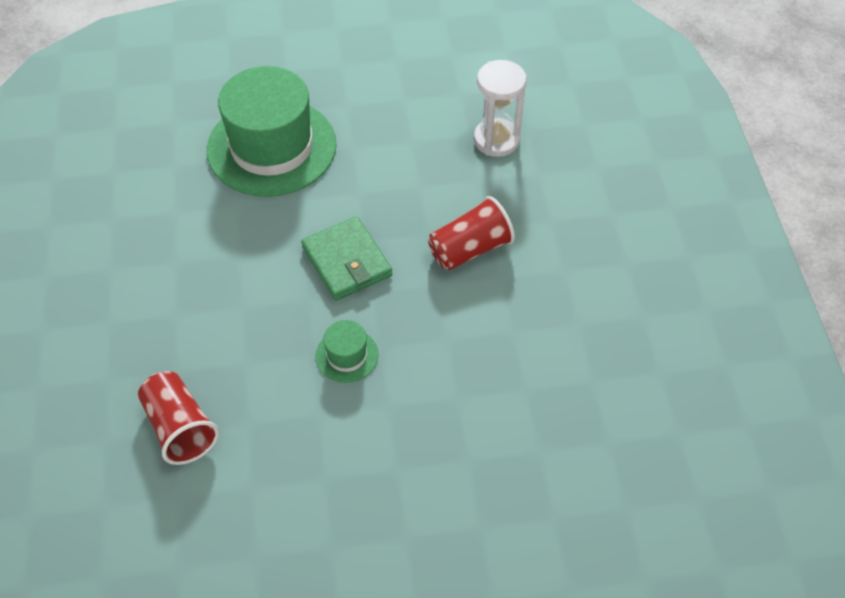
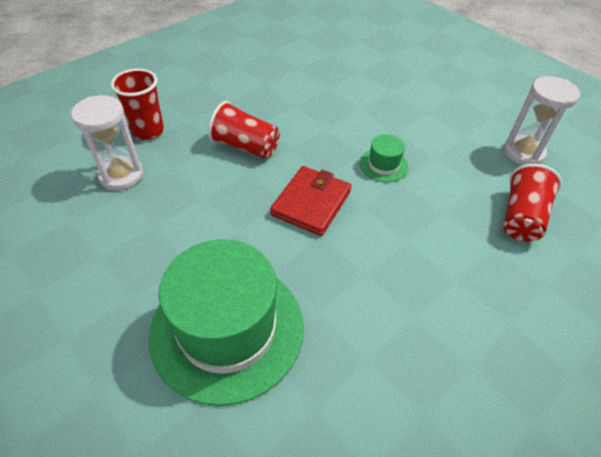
camera: 125 degrees left, 5 degrees down
green wallet [301,216,392,301] -> red wallet [270,166,352,236]
none -> red cup [111,69,164,140]
none -> white hourglass [503,76,580,165]

